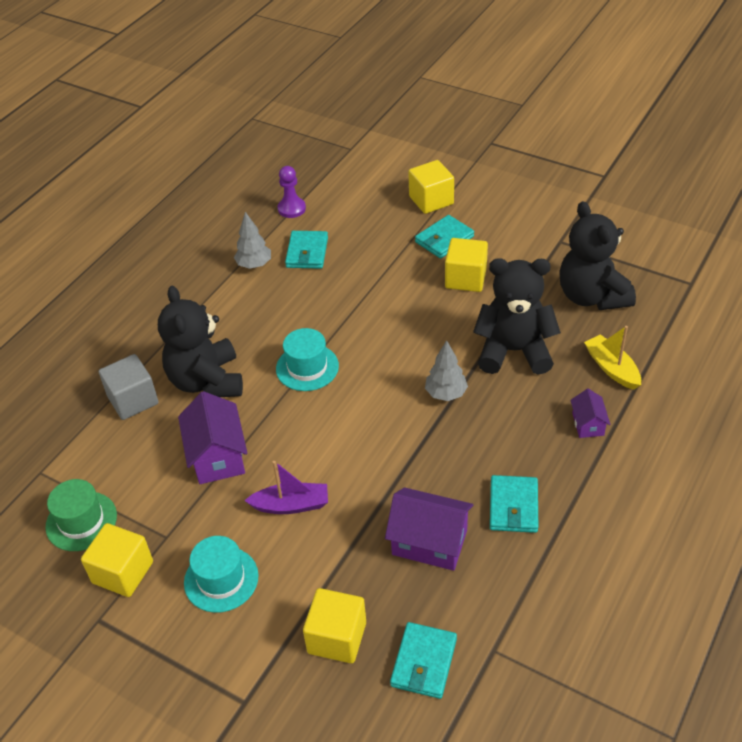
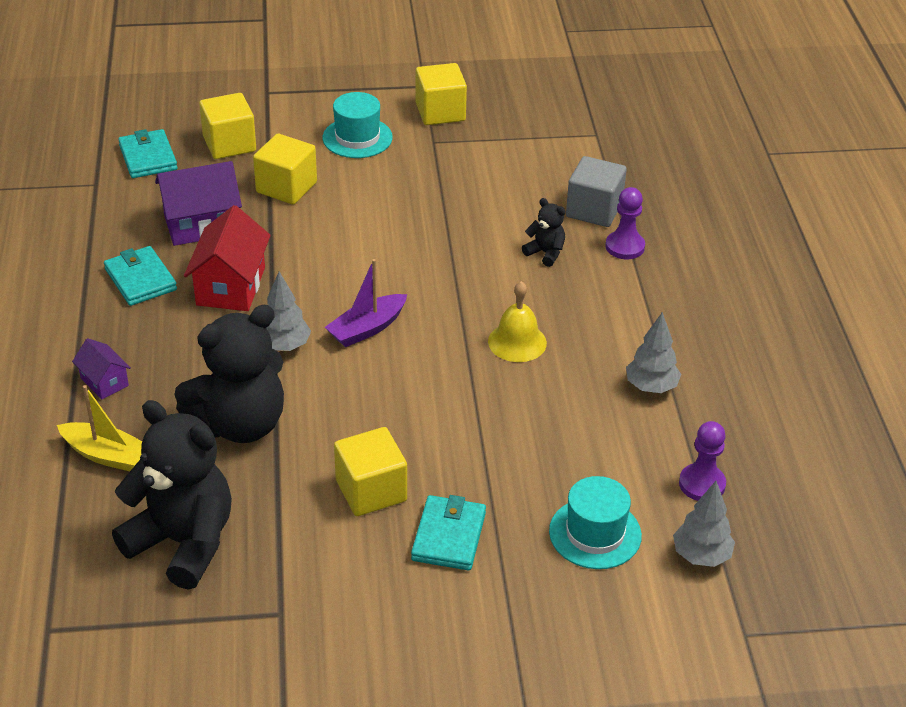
camera: 140 degrees right, 5 degrees down
green hat [46,479,117,551] -> none
black teddy bear [158,286,243,397] -> black teddy bear [522,198,565,267], size x0.44
purple house [178,391,247,484] -> none
purple boat [244,461,328,514] -> purple boat moved to [325,259,407,347]
turquoise hat [276,328,339,391] -> turquoise hat moved to [549,476,642,569]
turquoise wallet [285,231,328,269] -> none
yellow cube [408,160,454,214] -> yellow cube moved to [253,134,317,205]
none -> red house [184,205,271,311]
none -> yellow bell [488,281,547,362]
none -> purple pawn [605,187,645,259]
none -> grey tree [673,481,735,567]

